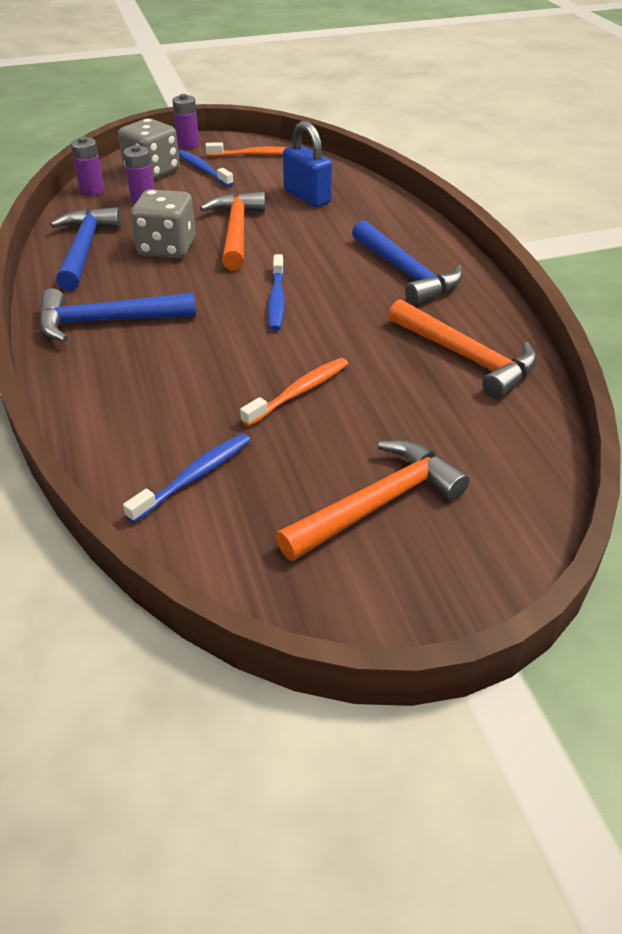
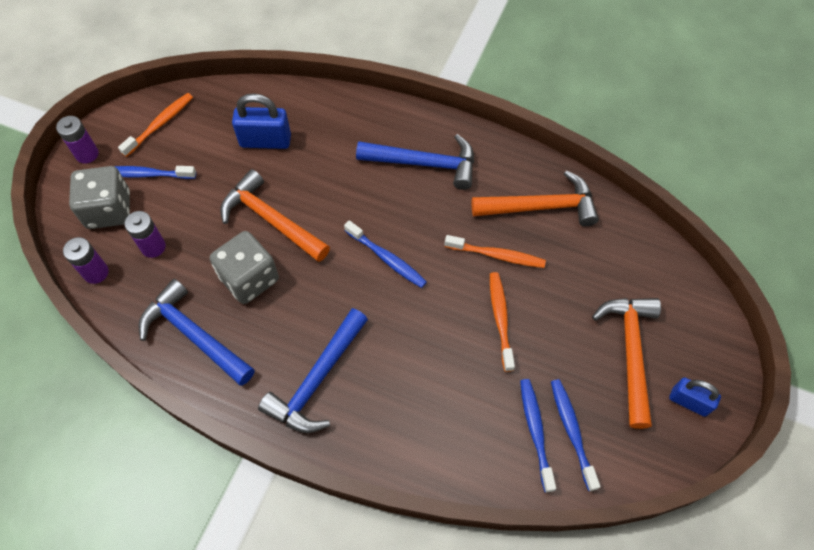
camera: 50 degrees left, 20 degrees up
none -> orange toothbrush [445,235,546,268]
none -> blue toothbrush [551,379,600,491]
none -> blue padlock [669,377,721,417]

